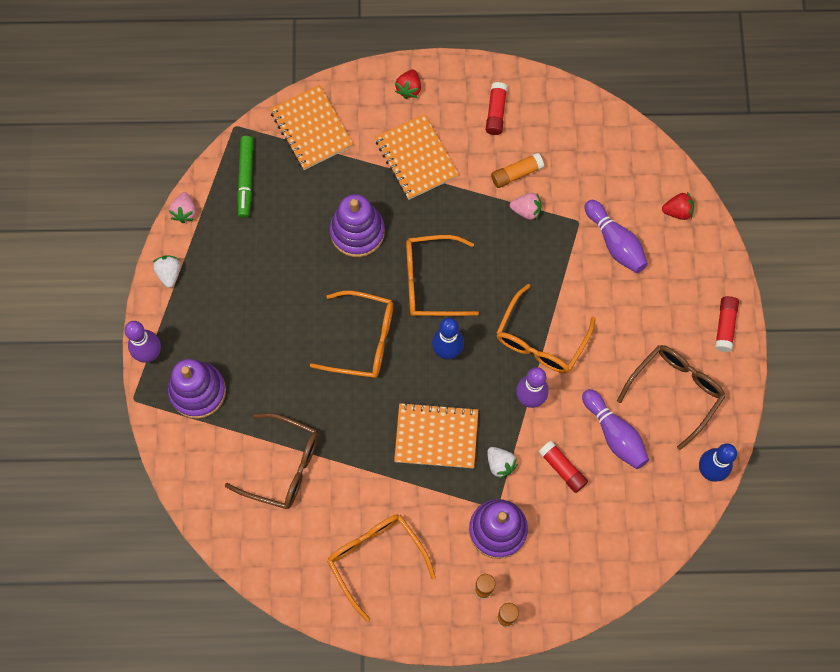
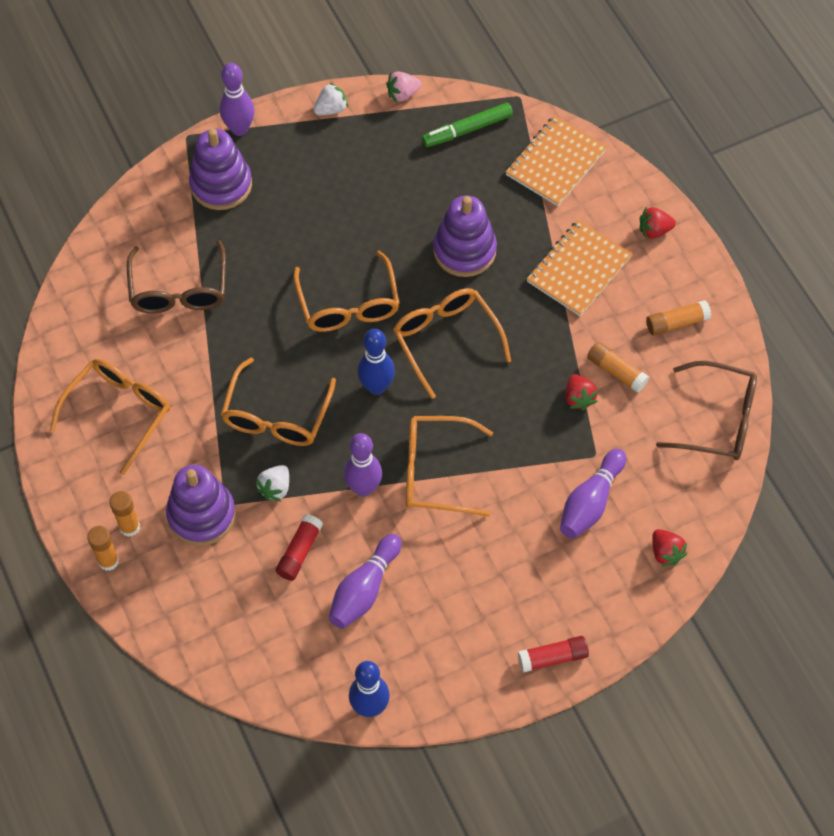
camera: 65 degrees right, 10 degrees down
orange notebook [394,402,478,468] -> orange glasses [221,357,336,446]
red glue stick [486,82,507,135] -> orange glue stick [646,300,711,335]
pink strawberry [510,193,541,220] -> red strawberry [565,374,598,411]
brown glasses [617,345,726,450] -> brown glasses moved to [656,361,757,460]

